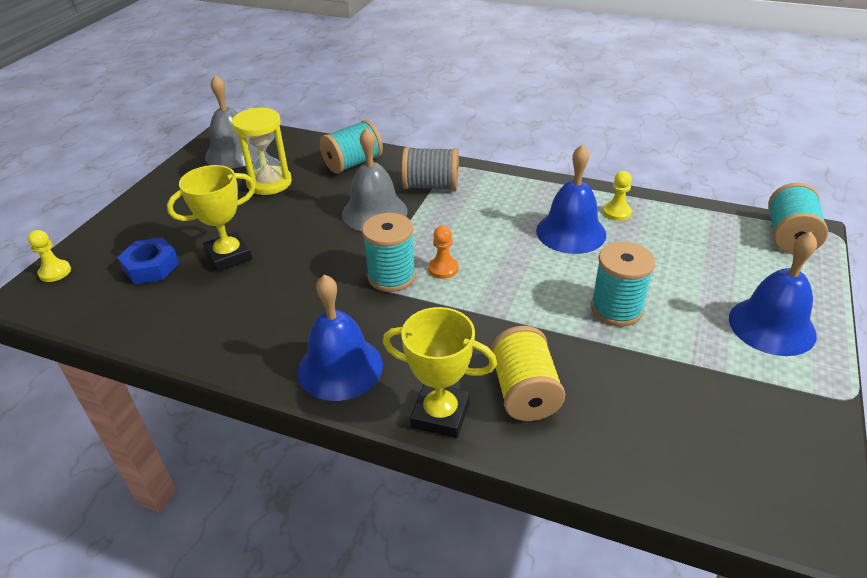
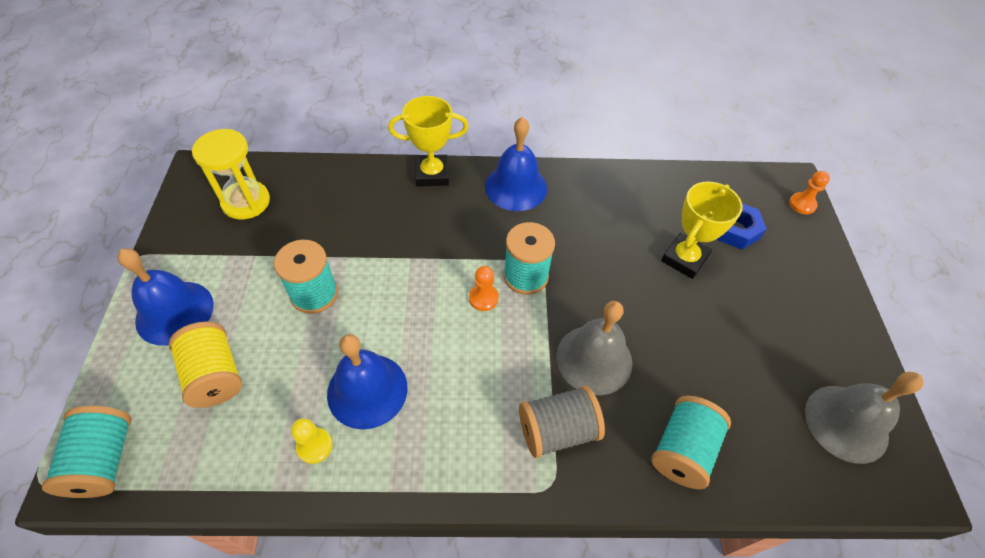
camera: 155 degrees right, 15 degrees up
yellow pawn [28,230,71,282] -> orange pawn [789,171,830,214]
yellow hourglass [232,108,292,195] -> yellow hourglass moved to [192,129,270,220]
yellow spool [490,326,565,421] -> yellow spool moved to [169,322,242,408]

